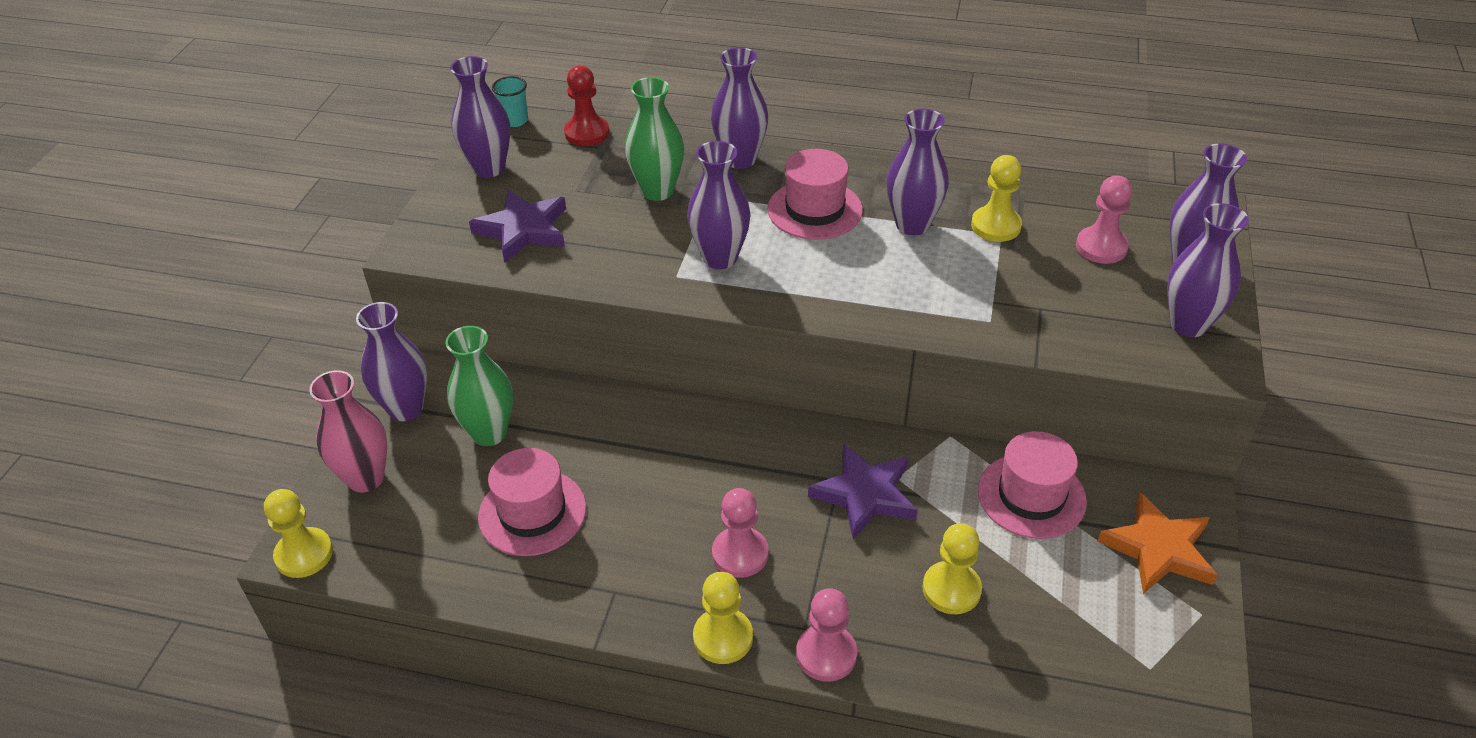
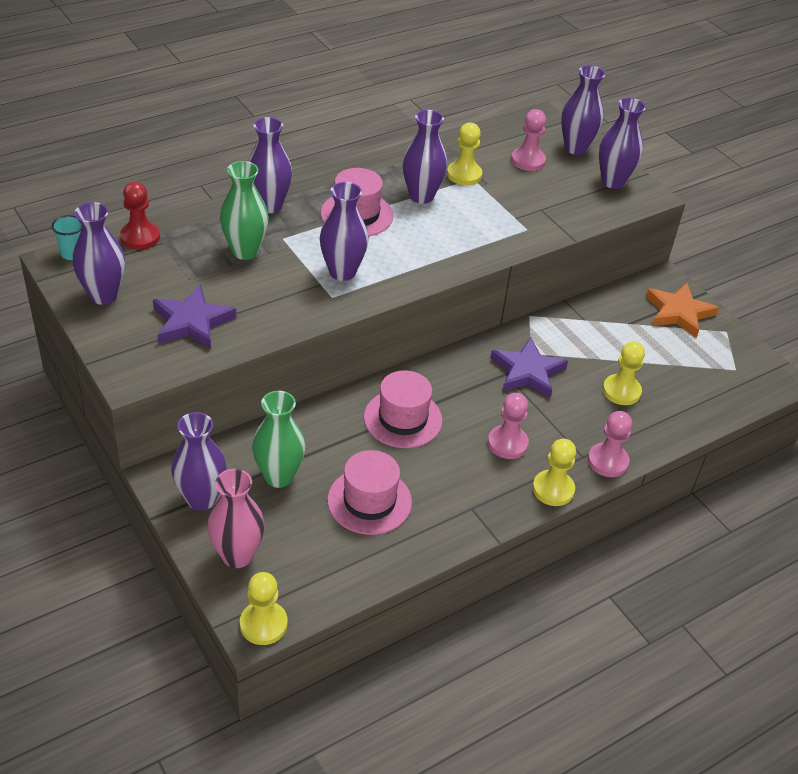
camera: 50 degrees left, 0 degrees up
pink hat [978,431,1087,539] -> pink hat moved to [364,370,443,448]

